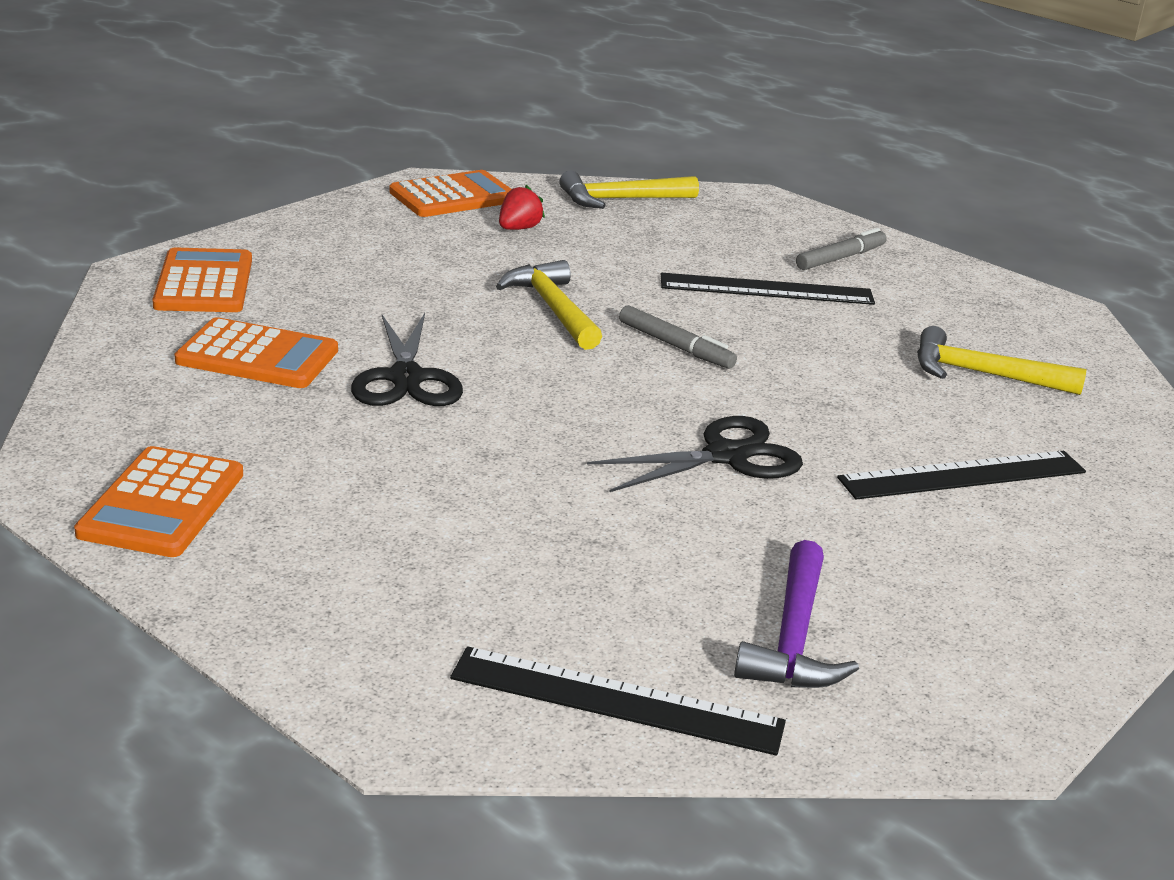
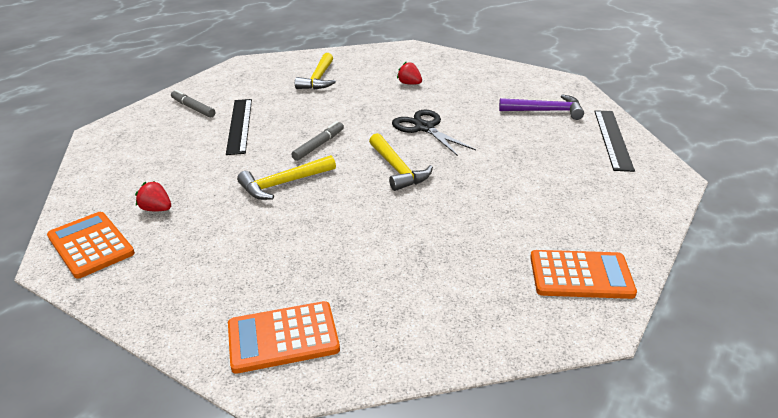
camera: 95 degrees left, 5 degrees up
orange calculator [174,317,338,388] -> none
black scissors [351,313,463,406] -> none
yellow hammer [559,171,699,209] -> yellow hammer moved to [369,133,433,191]
black ruler [837,451,1086,500] -> red strawberry [397,61,422,85]

